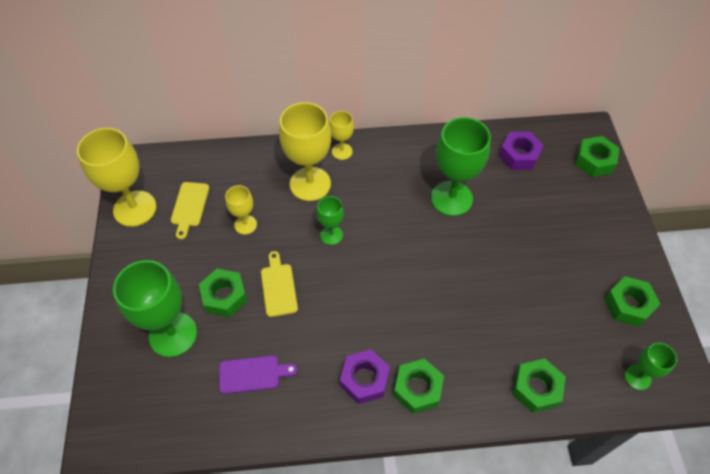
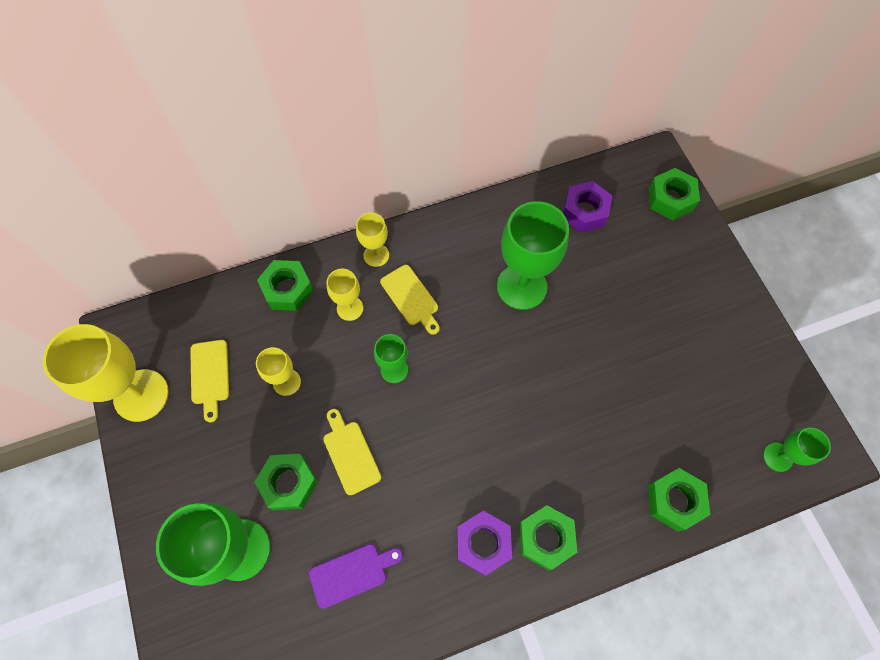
camera: 15 degrees left, 10 degrees up
yellow goblet [279,102,331,201] -> yellow goblet [327,269,363,321], size x0.52
green nut [605,276,660,327] -> green nut moved to [257,260,313,311]
none -> yellow cutting board [380,265,440,335]

